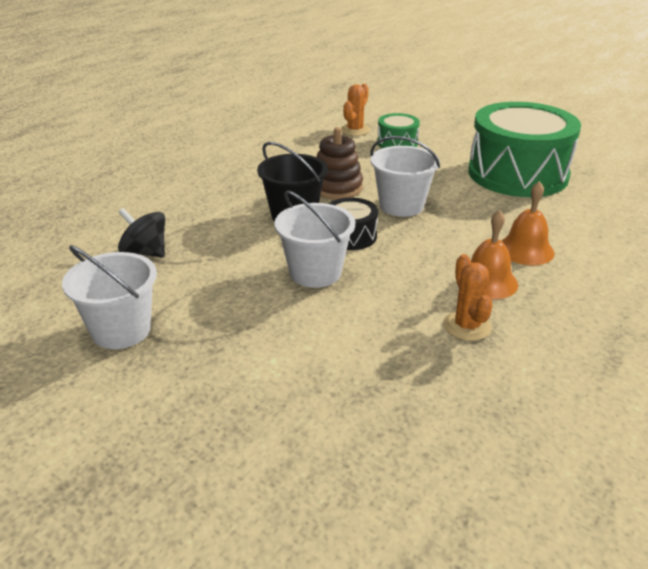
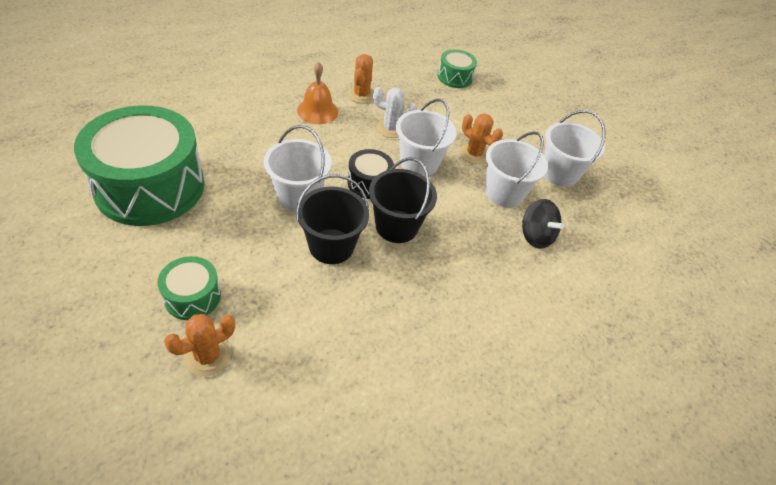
camera: 160 degrees left, 15 degrees up
brown stacking toy [317,127,363,199] -> black bucket [296,174,369,264]
orange bell [501,181,555,265] -> none
none -> white cactus [373,87,417,138]
none -> green drum [438,49,477,88]
none -> orange cactus [459,113,503,164]
none -> white bucket [485,131,548,208]

